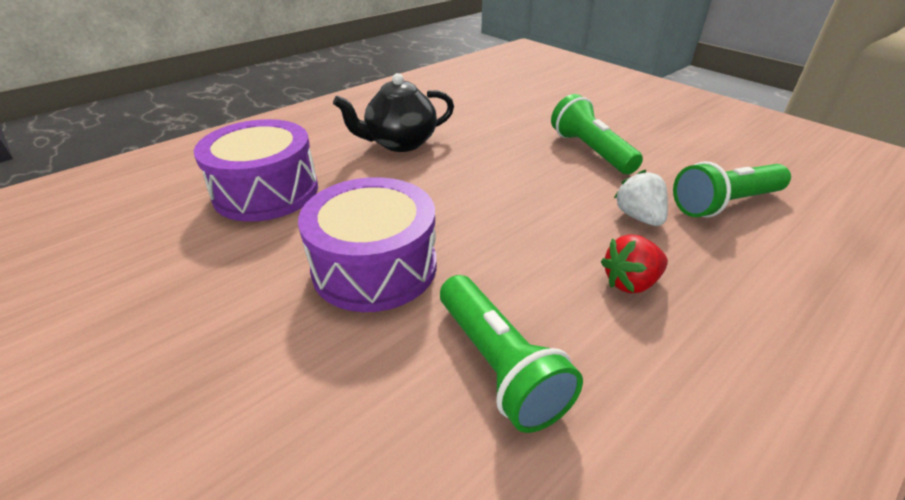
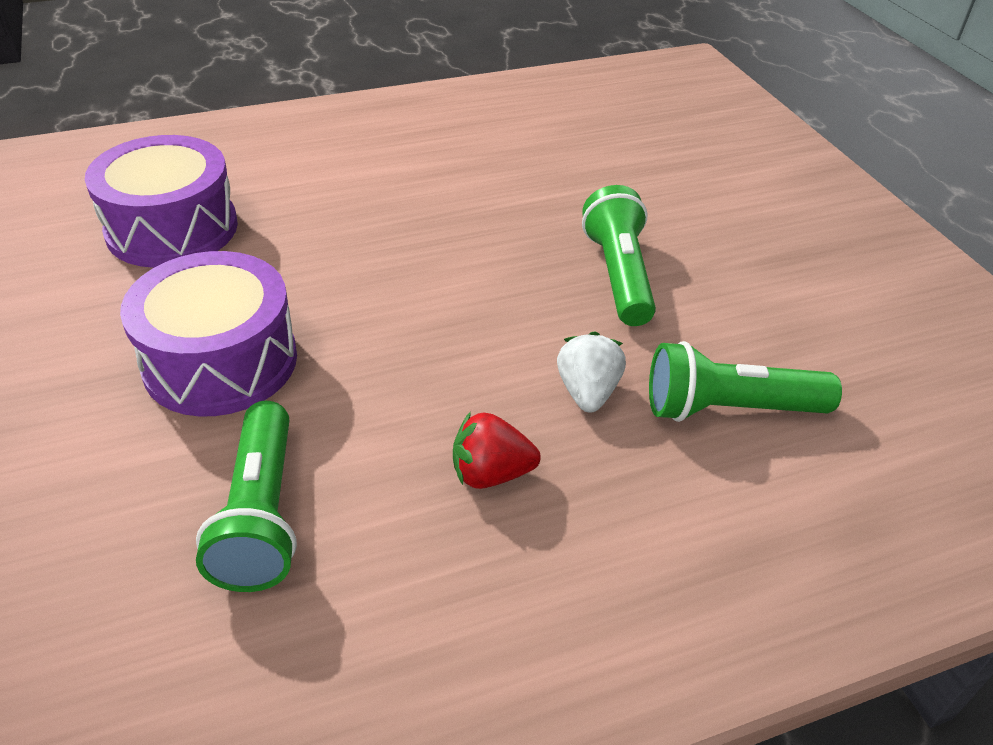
camera: 20 degrees right, 5 degrees up
black teapot [333,73,454,152] -> none

